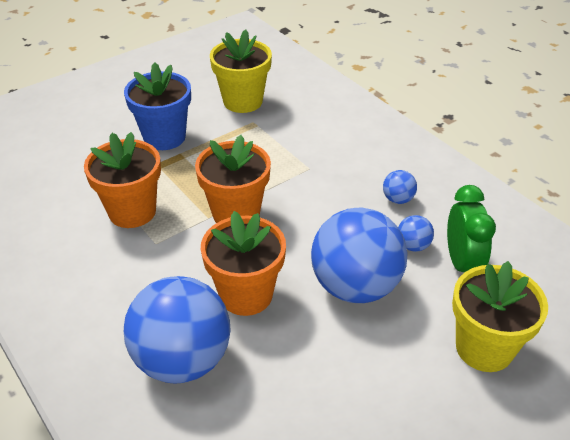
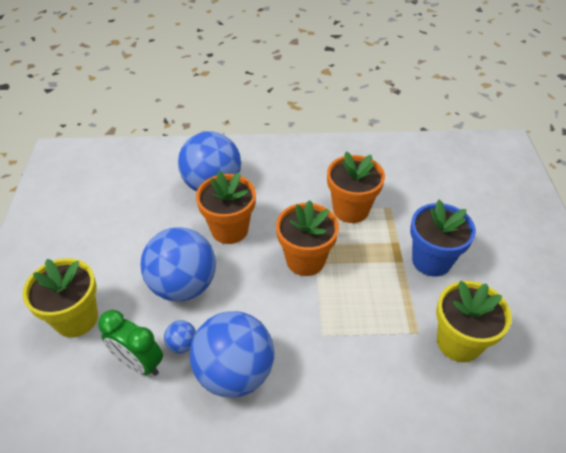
camera: 125 degrees right, 5 degrees up
blue ball [383,170,417,204] -> blue ball [190,311,274,398], size x2.41

